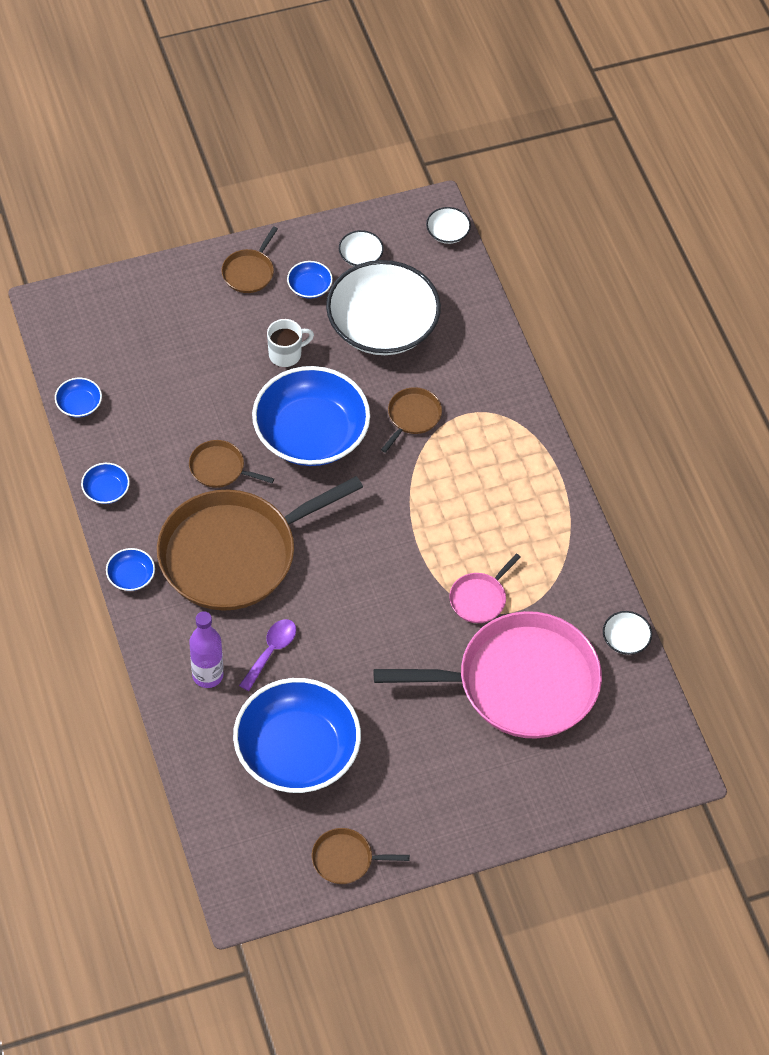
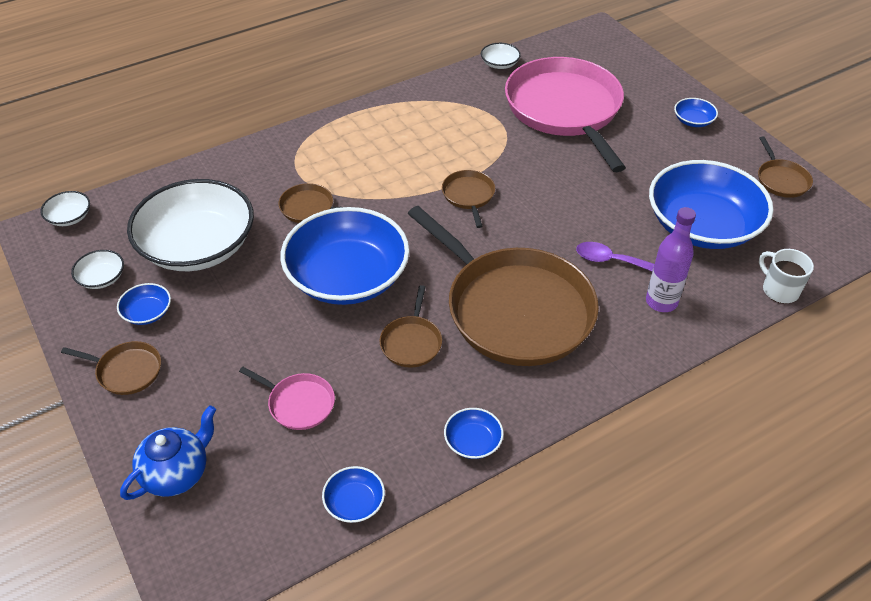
camera: 100 degrees left, 10 degrees down
blue bowl [106,548,155,591] -> blue bowl moved to [674,98,718,127]
white mug [267,319,314,367] -> white mug moved to [759,249,814,303]
pink pan [449,553,521,623] -> pink pan moved to [239,367,335,430]
none -> blue teapot [120,405,216,500]
none -> brown pan [442,170,495,228]

